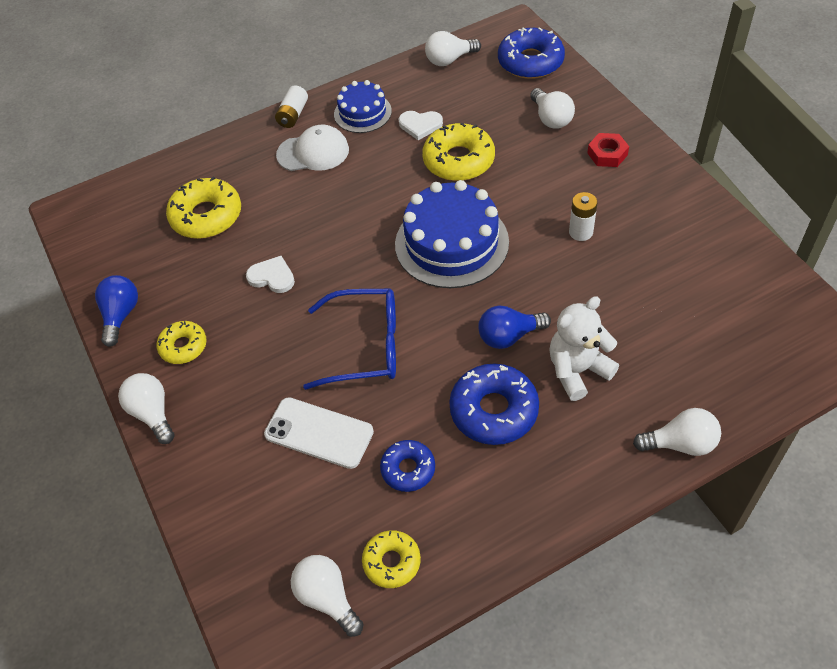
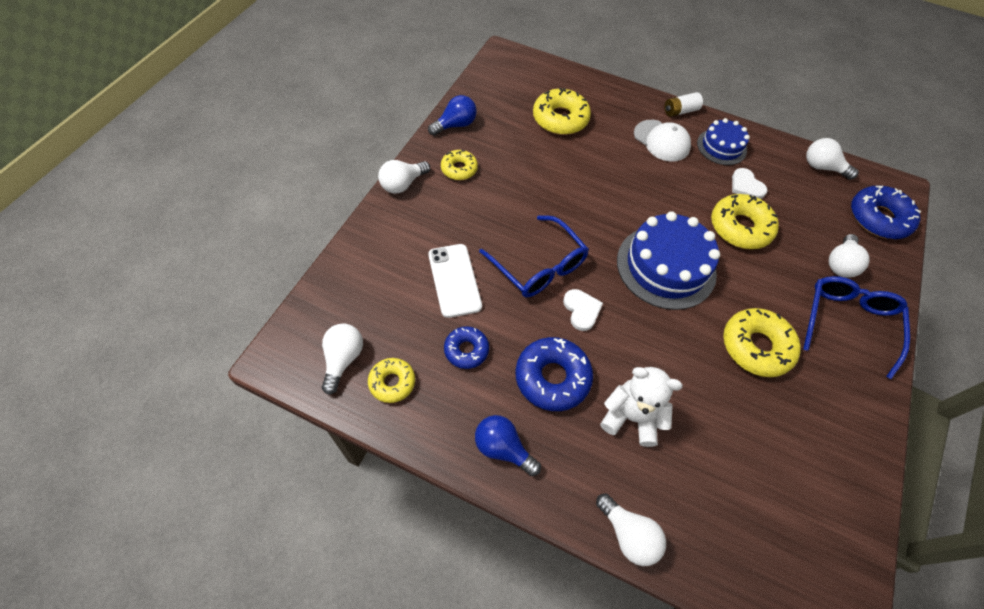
camera: 45 degrees right, 5 degrees up
white light bulb [118,373,175,444] -> white light bulb turned 150 degrees counterclockwise [378,160,430,194]
white heart [246,256,295,293] -> white heart moved to [563,289,603,331]
blue light bulb [478,305,551,349] -> blue light bulb moved to [475,415,541,476]
white battery [569,192,597,241] -> yellow donut [723,308,801,377]
red nut [587,133,629,167] -> blue glasses [803,276,910,379]

